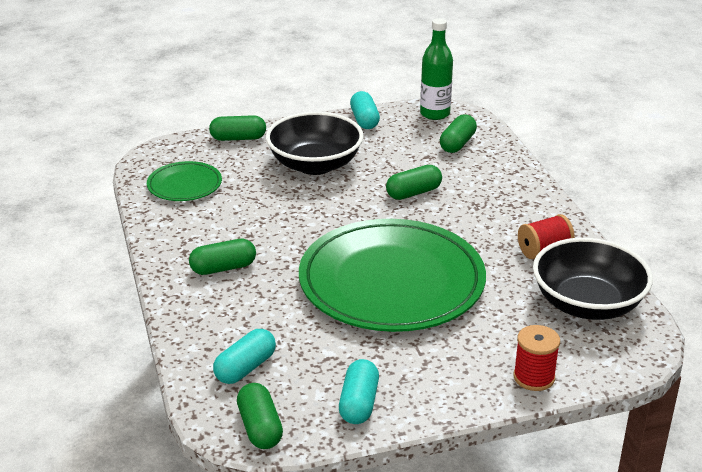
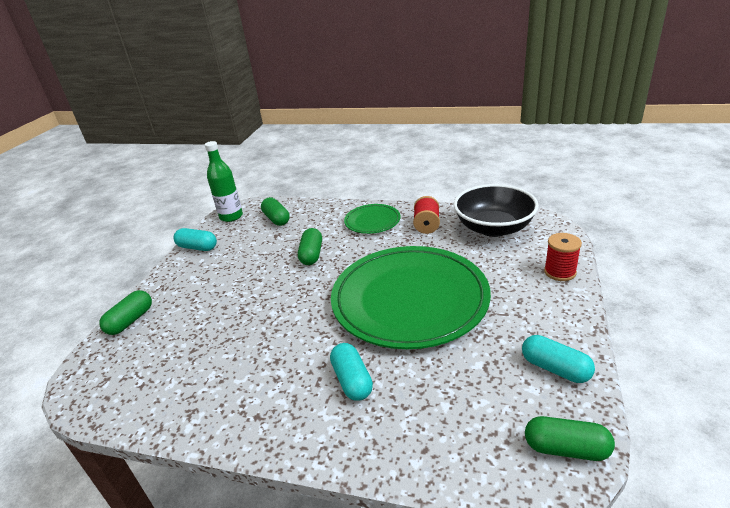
camera: 55 degrees left, 0 degrees up
green plate [147,161,222,201] -> green plate moved to [344,204,401,234]
green capsule [189,239,256,275] -> none
turquoise capsule [213,329,276,384] -> turquoise capsule moved to [330,343,373,401]
black bowl [266,112,364,175] -> none

